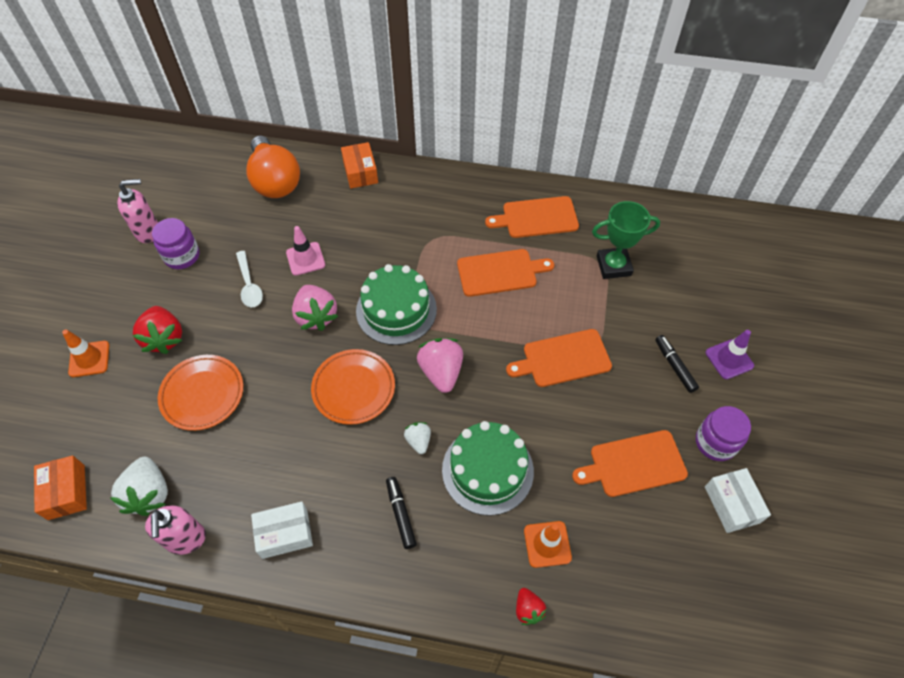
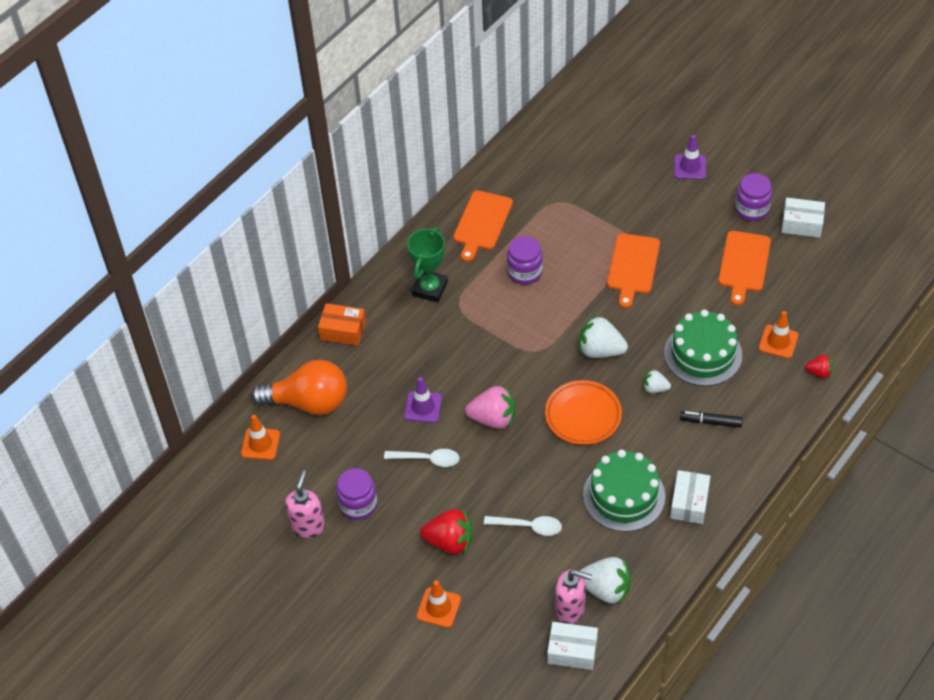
camera: 60 degrees left, 5 degrees down
orange box [34,456,87,520] -> white box [547,622,598,670]
pink soap dispenser [145,505,206,555] -> pink soap dispenser moved to [555,569,592,624]
orange plate [158,355,243,431] -> white spoon [484,516,562,536]
pink traffic cone [286,226,325,276] -> purple traffic cone [404,377,442,423]
green cake [356,264,437,345] -> green cake moved to [583,450,665,532]
pink strawberry [417,338,463,393] -> white strawberry [579,315,628,358]
orange cutting board [457,249,554,297] -> purple jar [507,236,543,285]
green trophy [592,201,660,279] -> green trophy moved to [407,227,448,303]
black marker [655,335,699,393] -> none
none -> orange traffic cone [241,415,280,460]

